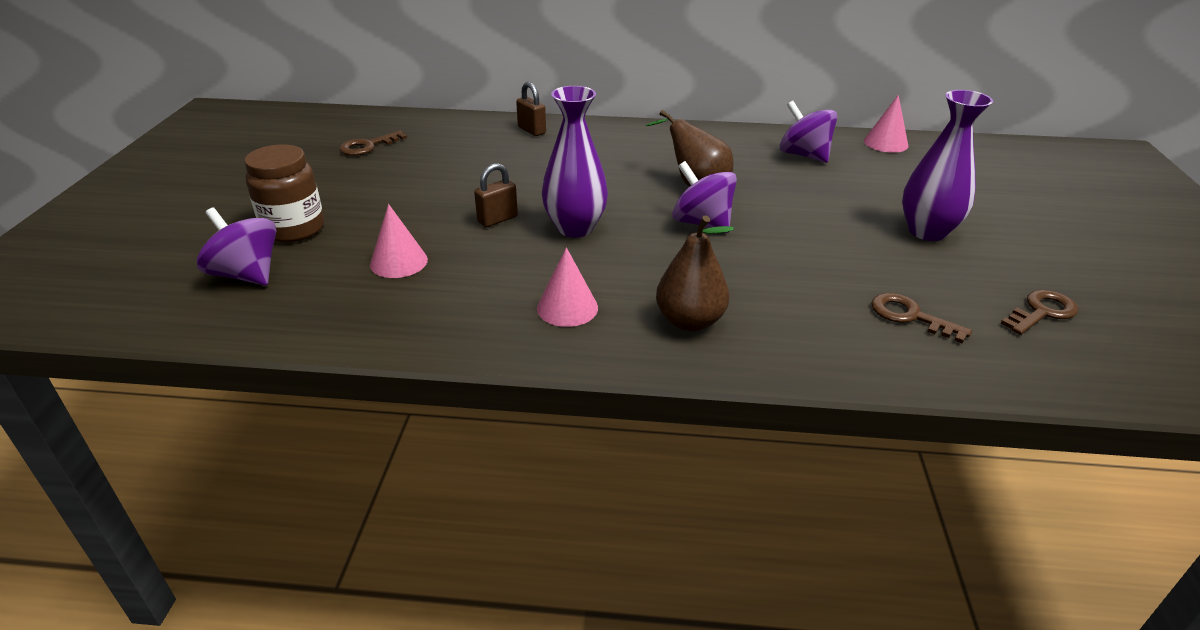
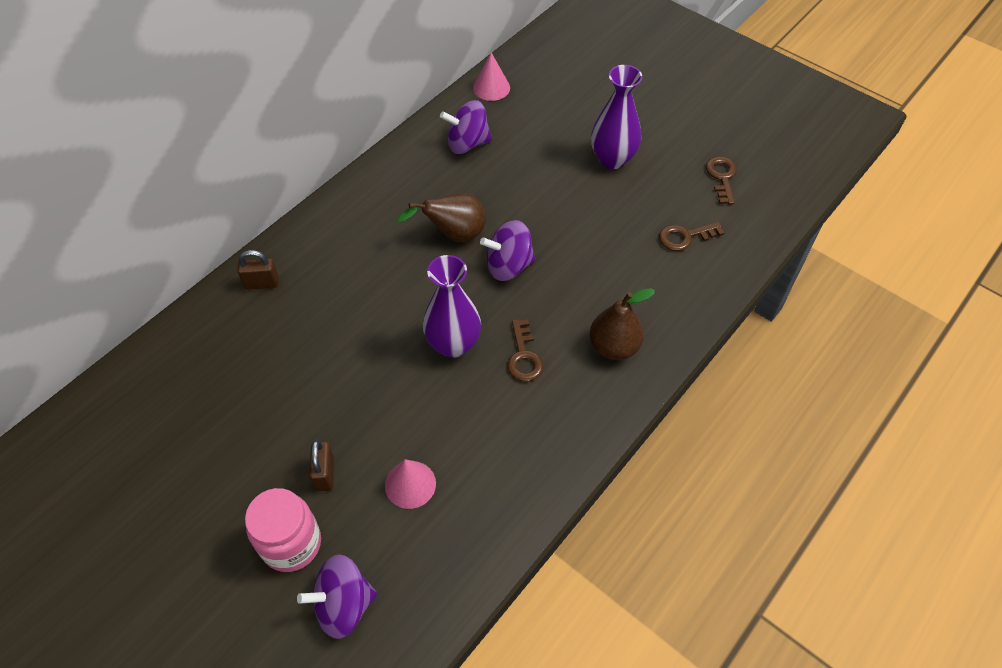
camera: 55 degrees left, 20 degrees up
brown jar [244,144,324,243] -> pink jar [245,488,321,572]
brown key [340,130,407,156] -> brown key moved to [507,319,544,381]
brown padlock [474,163,518,227] -> brown padlock moved to [309,439,334,491]
pink cone [537,247,598,327] -> none

